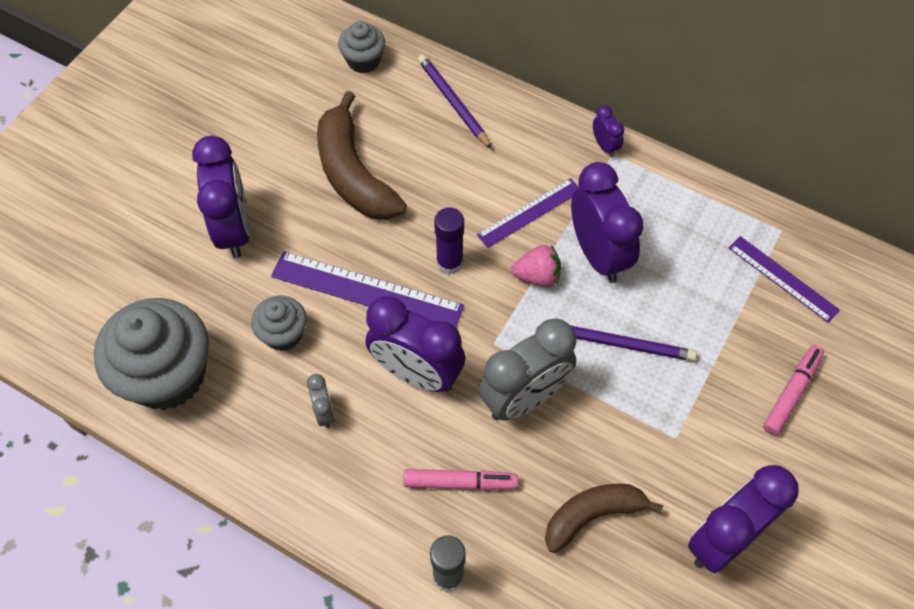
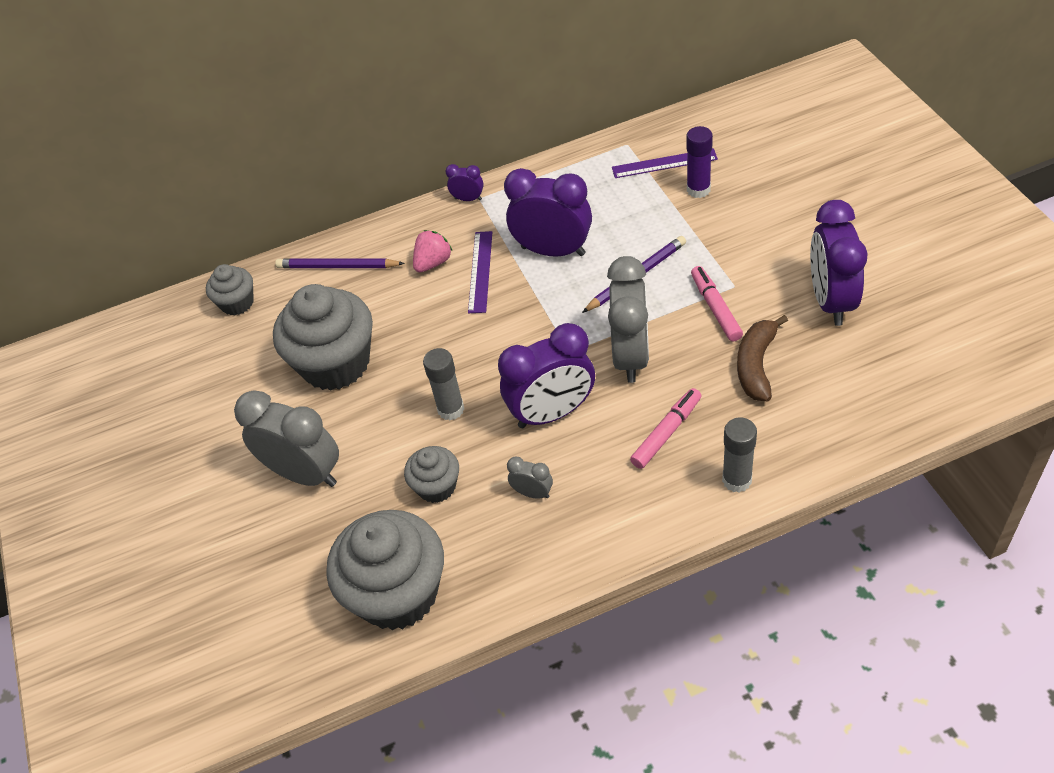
camera: 45 degrees left, 10 degrees down
purple clock [192,136,250,258] -> grey clock [234,390,339,487]
purple ruler [271,251,464,328] -> grey glue stick [423,348,464,421]
brown banana [317,91,407,220] -> grey cupcake [273,284,373,391]
purple glue stick [434,207,464,275] -> purple glue stick moved to [686,126,713,198]
pink strawberry [511,245,561,287] -> pink strawberry moved to [413,230,452,273]
pink marker [763,345,824,436] -> pink marker moved to [691,266,743,342]

